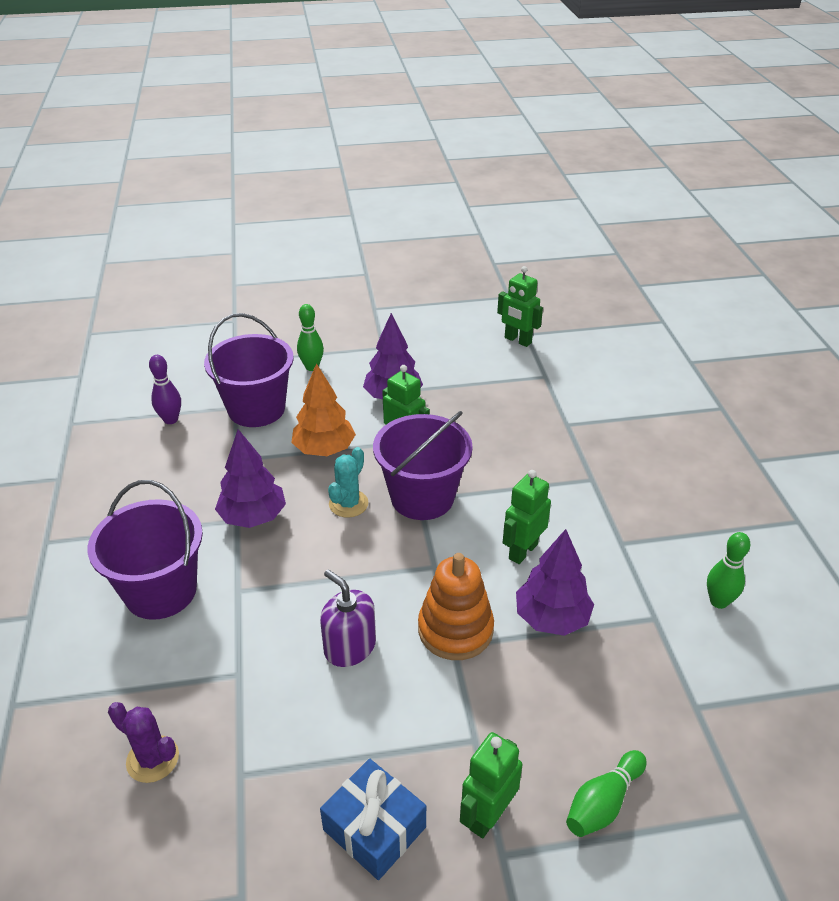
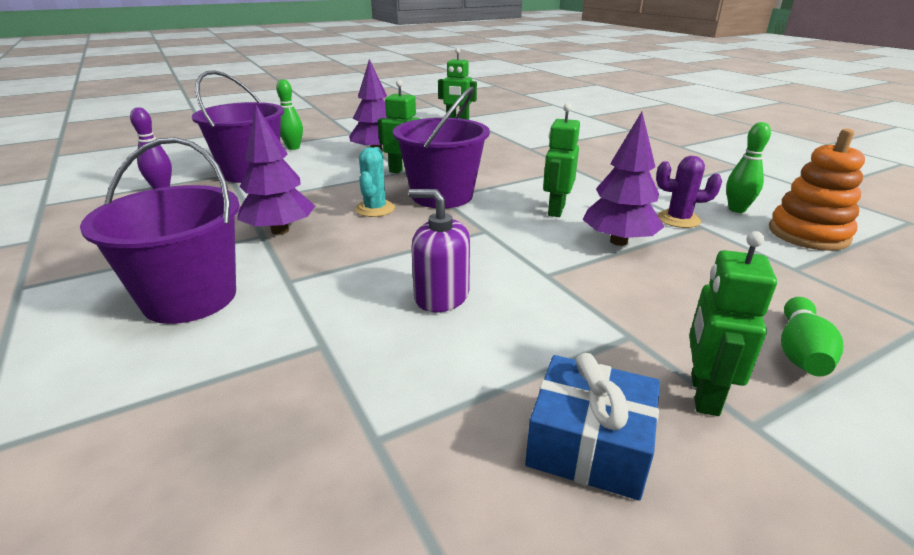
camera: 20 degrees left, 10 degrees down
purple cactus [108,702,179,783] -> purple cactus moved to [656,156,722,228]
orange tree [291,363,356,456] -> none
orange stacking toy [418,553,494,660] -> orange stacking toy moved to [769,129,865,251]

